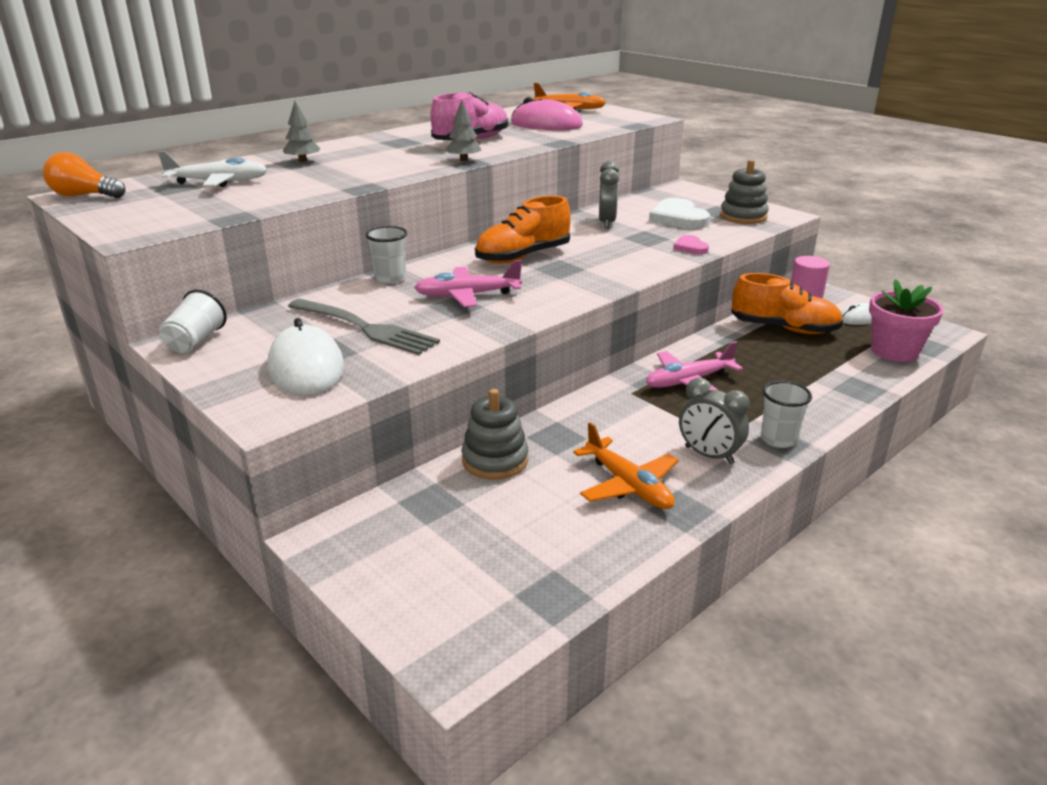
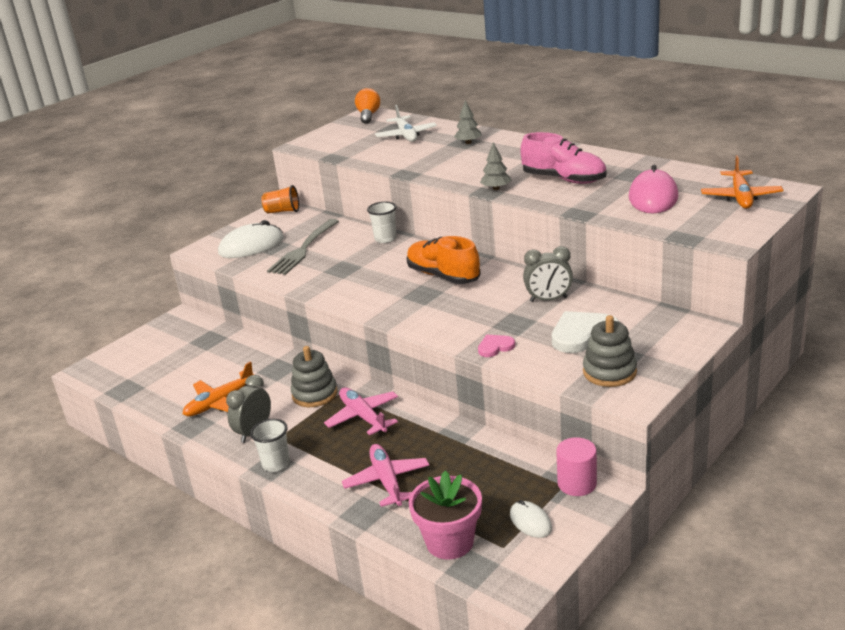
camera: 85 degrees right, 0 degrees up
white cup [159,290,227,353] -> orange cup [262,185,299,213]
pink plane [414,260,522,307] -> pink plane moved to [342,444,429,507]
grey stacking toy [462,389,528,480] -> grey stacking toy moved to [291,346,338,407]
orange shoe [731,273,843,334] -> none

